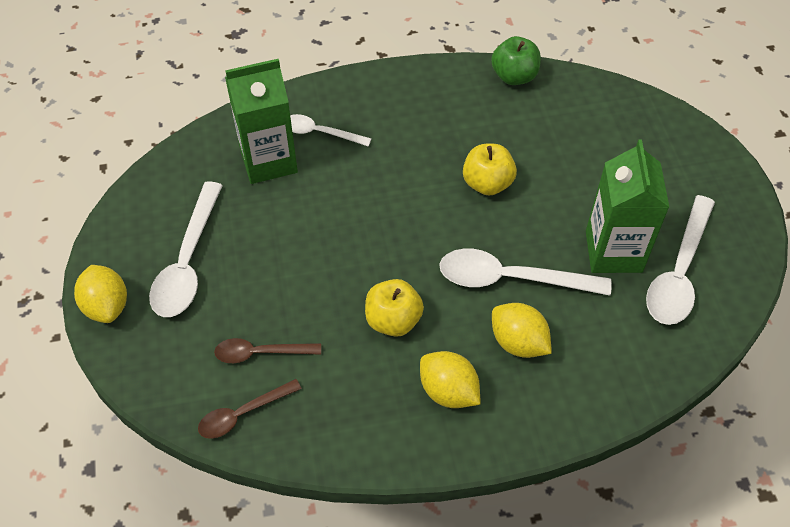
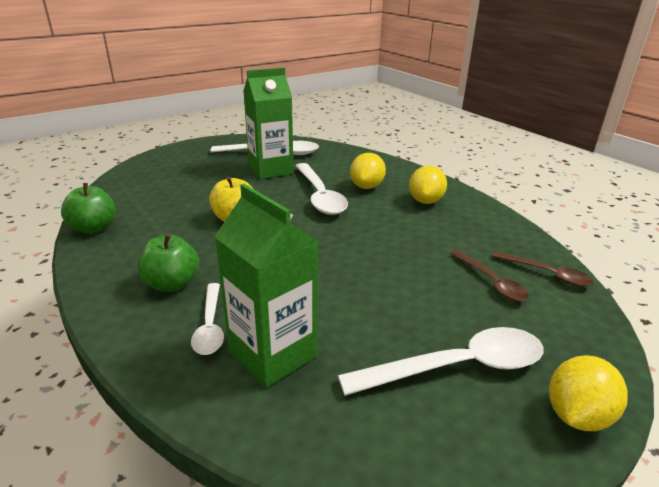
camera: 115 degrees left, 25 degrees down
yellow apple [365,279,424,337] -> none
none -> green apple [138,234,199,292]

